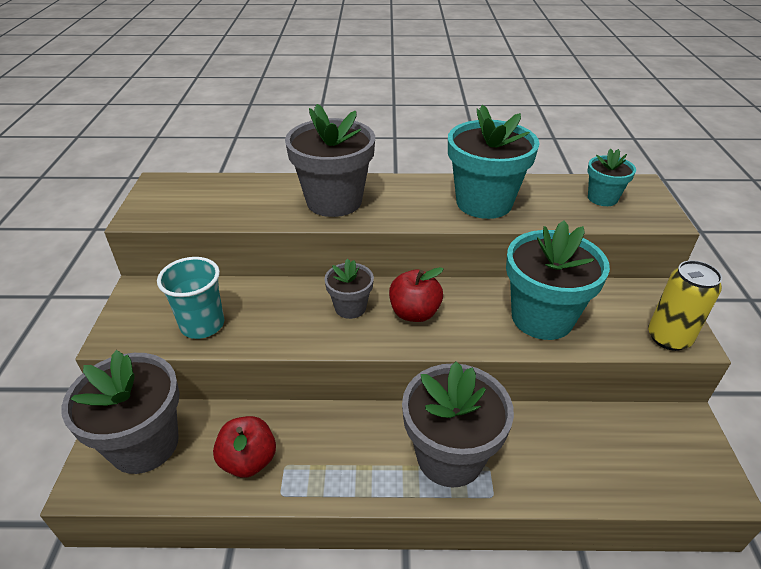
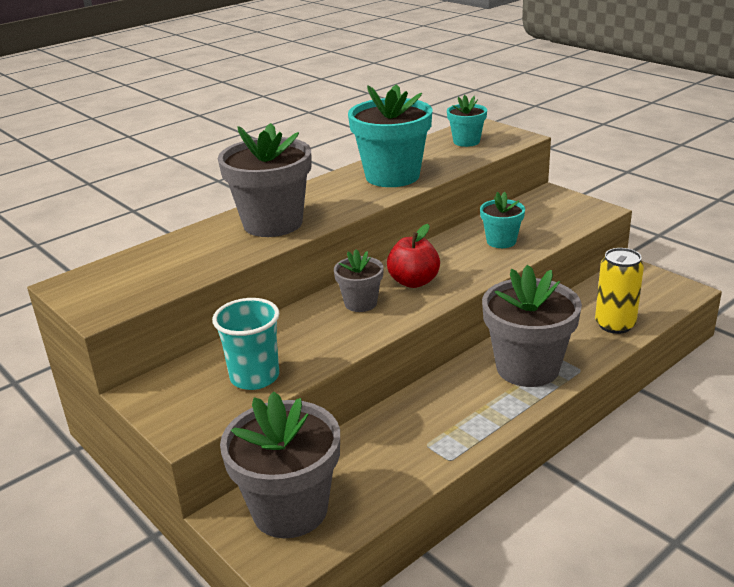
camera: 40 degrees left, 10 degrees down
red apple [213,416,276,478] -> none
turquoise flower pot [506,220,610,340] -> turquoise flower pot [480,192,525,248], size x0.53
yellow can [648,260,722,351] -> yellow can moved to [595,248,644,334]

